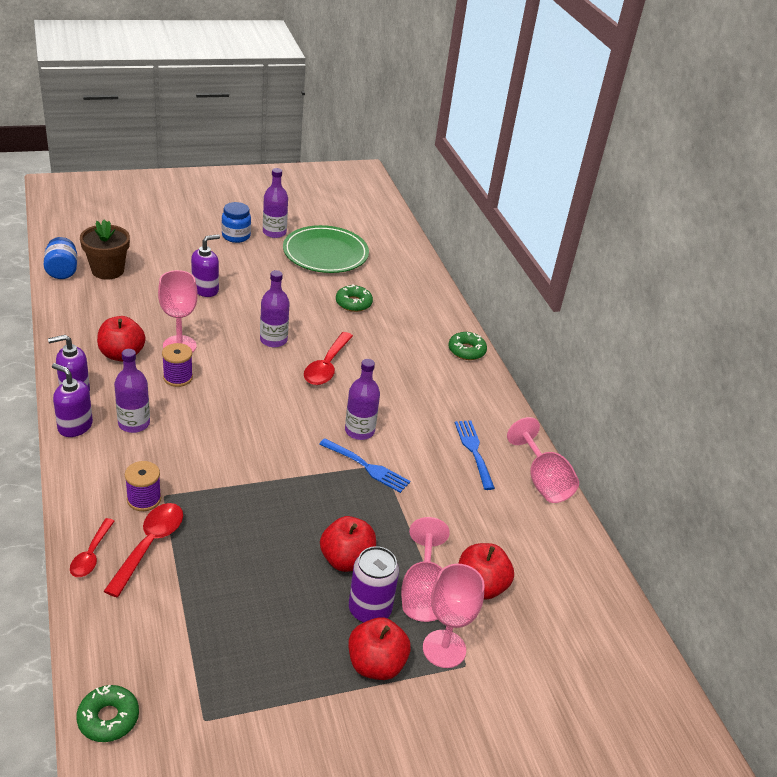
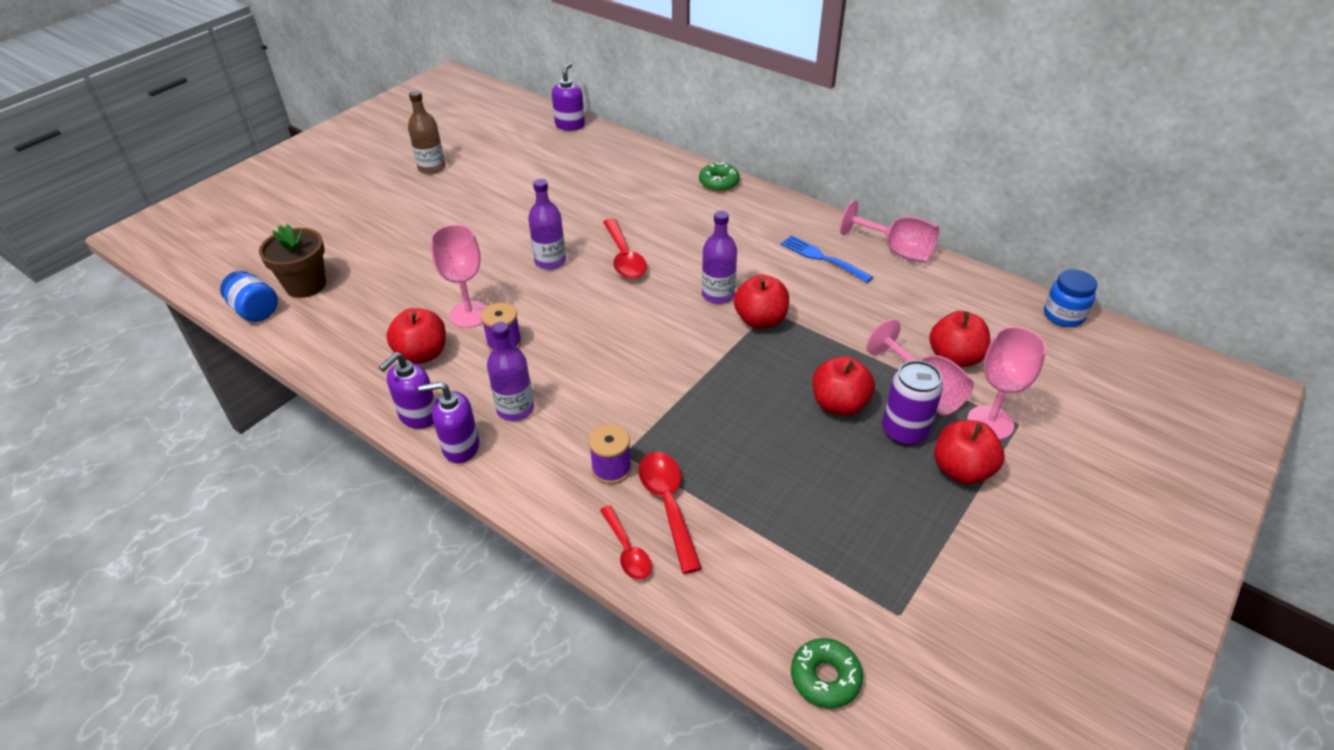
camera: 30 degrees left, 5 degrees up
purple soap dispenser [191,234,220,297] -> purple soap dispenser moved to [552,62,585,131]
blue jar [222,202,251,243] -> blue jar moved to [1044,269,1097,327]
purple bottle [263,168,288,238] -> brown bottle [408,91,445,174]
green plate [283,225,369,273] -> none
blue fork [319,438,410,493] -> red apple [734,275,789,329]
green donut [336,284,373,312] -> none

